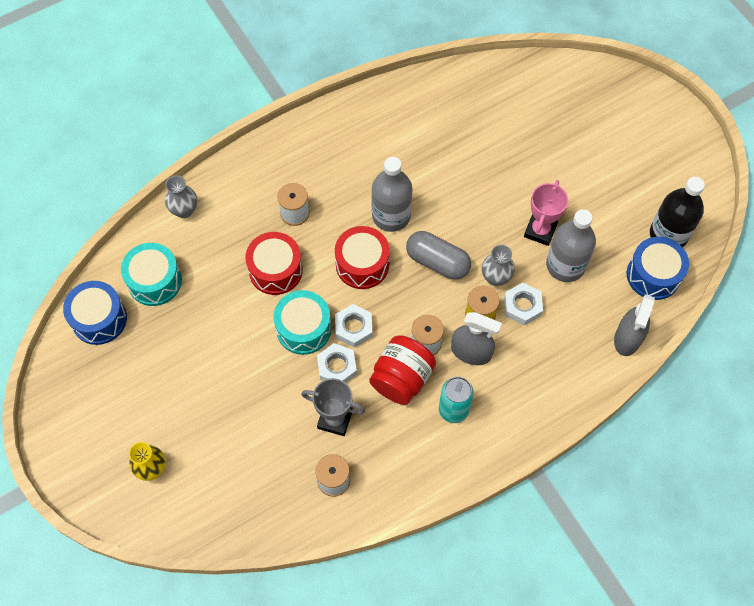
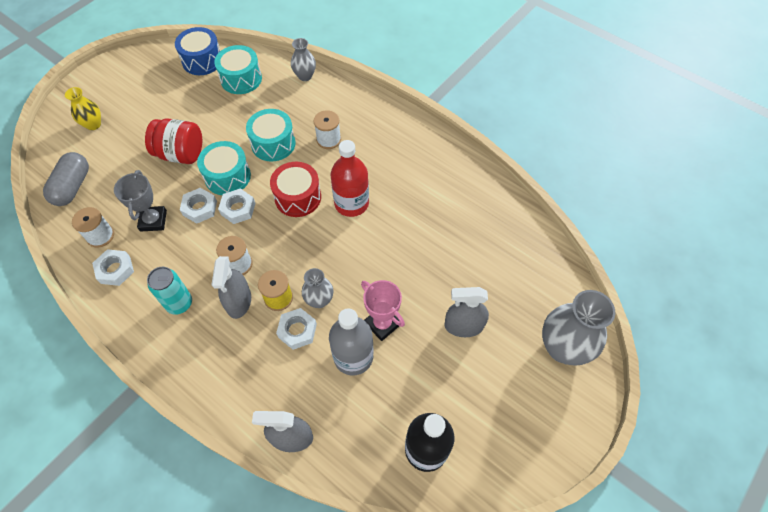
camera: 70 degrees right, 5 degrees down
red drum [245,232,303,295] -> turquoise drum [246,109,296,161]
red jar [369,335,436,405] -> red jar moved to [145,118,202,164]
grey bottle [371,157,413,232] -> red bottle [331,140,369,217]
grey capsule [406,231,471,280] -> grey capsule moved to [43,152,89,206]
pink trophy [524,180,568,246] -> pink trophy turned 45 degrees clockwise [361,280,405,341]
blue drum [627,237,689,300] -> none
none -> white nut [92,249,134,286]
none -> grey spray bottle [445,287,489,337]
none -> grey vase [542,290,615,366]

